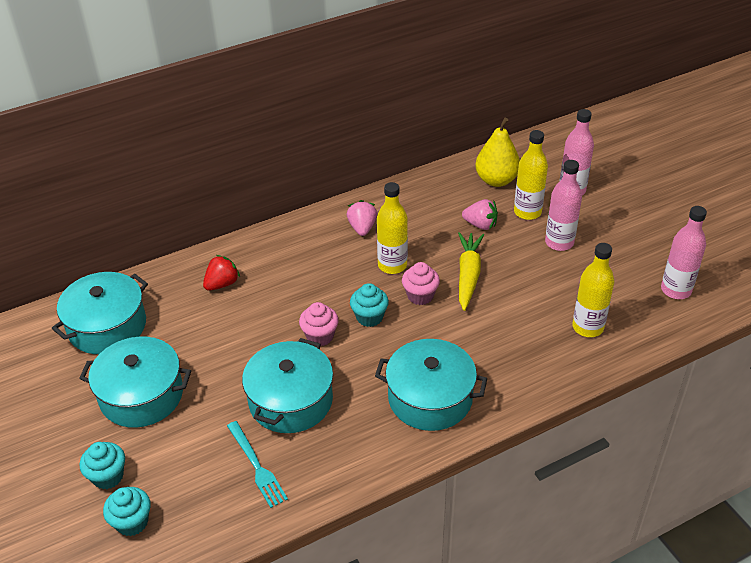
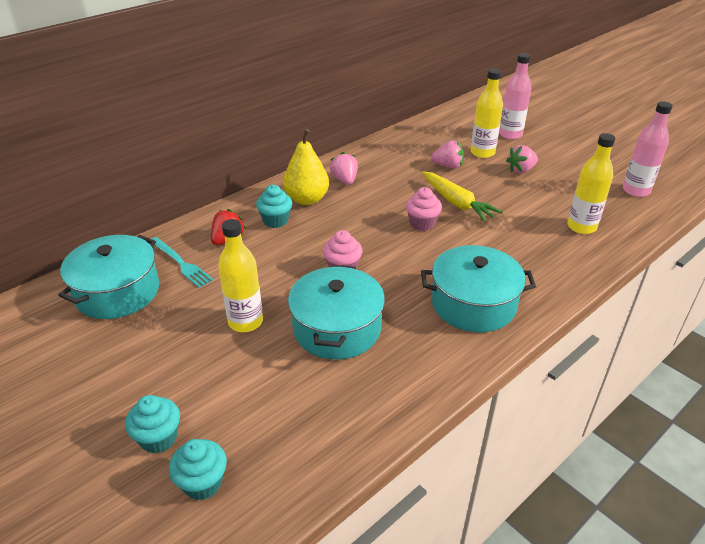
camera: 15 degrees left, 5 degrees down
turquoise pot [79,337,191,428] -> none
turquoise fork [227,421,288,508] -> turquoise fork moved to [152,237,213,288]
turquoise cupcake [350,283,389,327] -> turquoise cupcake moved to [256,185,292,228]
yellow bottle [377,182,408,274] -> yellow bottle moved to [218,219,263,332]
yellow carrot [458,232,484,311] -> yellow carrot turned 150 degrees clockwise [422,172,503,222]
yellow pear [475,118,520,187] -> yellow pear moved to [283,129,329,205]
pink bottle [545,160,582,251] -> pink strawberry [506,145,538,173]

